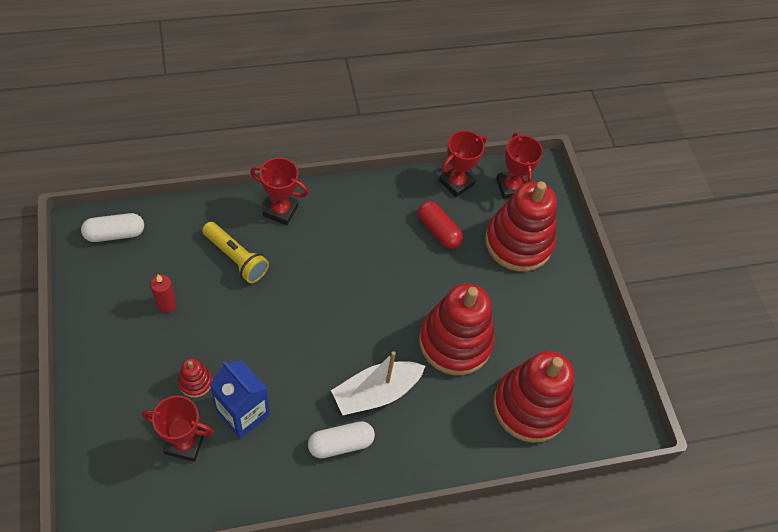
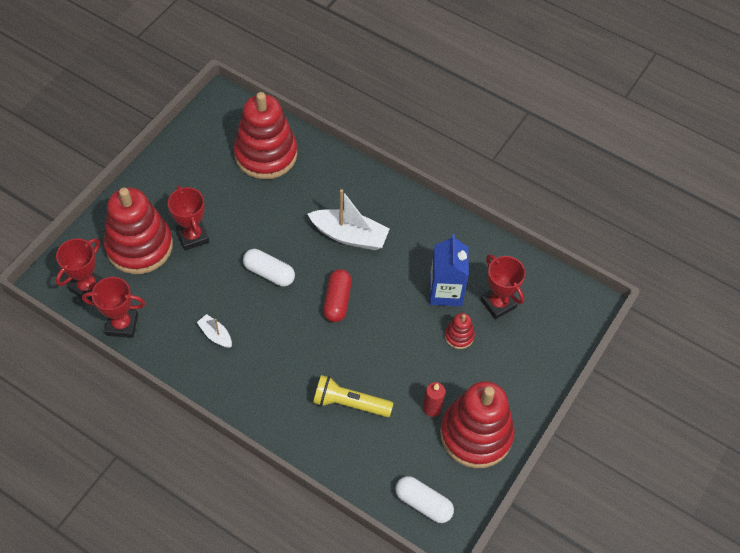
camera: 130 degrees left, 0 degrees up
yellow flashlight [202,222,269,283] -> yellow flashlight turned 75 degrees counterclockwise [313,375,393,417]
red trophy [250,158,309,225] -> red trophy moved to [168,185,209,251]
white capsule [308,421,375,458] -> white capsule moved to [243,249,295,286]
red capsule [418,201,463,249] -> red capsule moved to [323,269,352,322]
red stacking toy [419,283,495,375] -> red stacking toy moved to [440,381,515,468]
none -> white boat [197,314,232,348]

